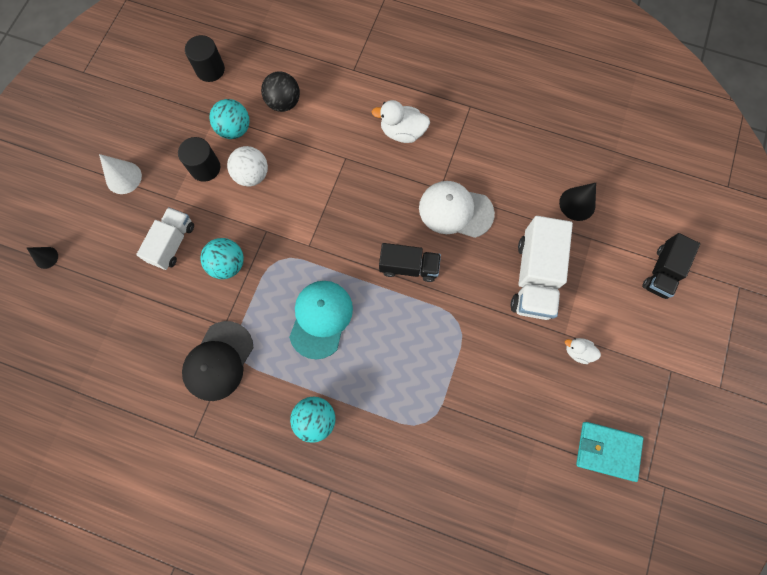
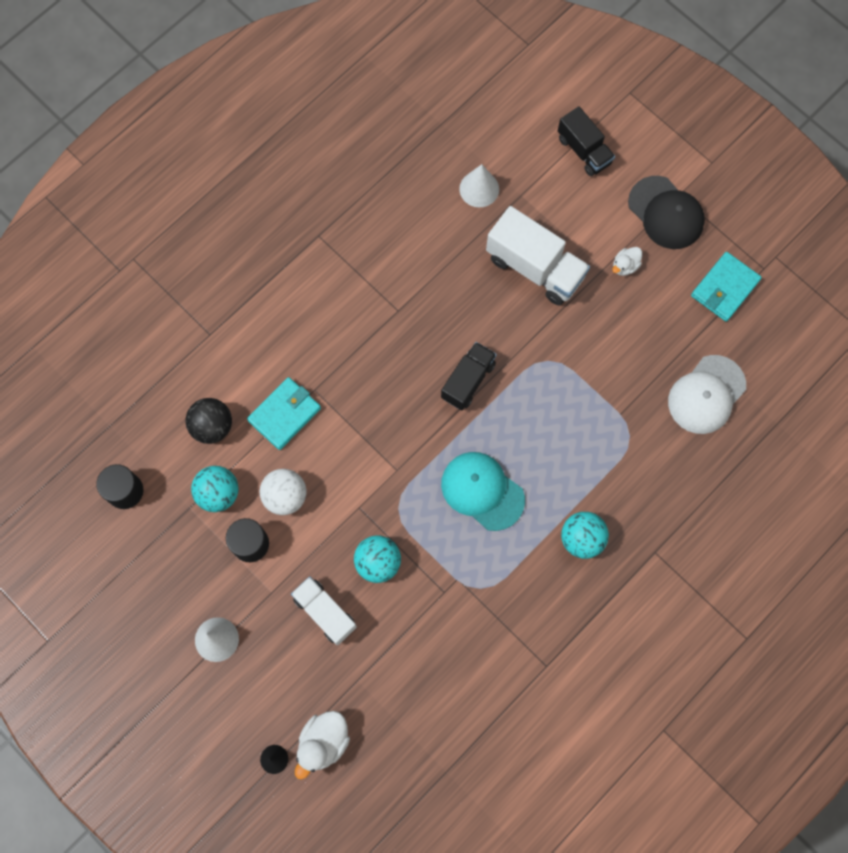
camera: 65 degrees left, 0 degrees up
black cap [182,321,254,401] -> black cap moved to [628,176,705,249]
white duck [372,100,430,143] -> white duck moved to [295,711,350,780]
white cap [419,181,495,238] -> white cap moved to [668,355,746,434]
black cone [559,183,596,221] -> white cone [459,164,499,207]
none -> turquoise wallet [247,377,321,450]

